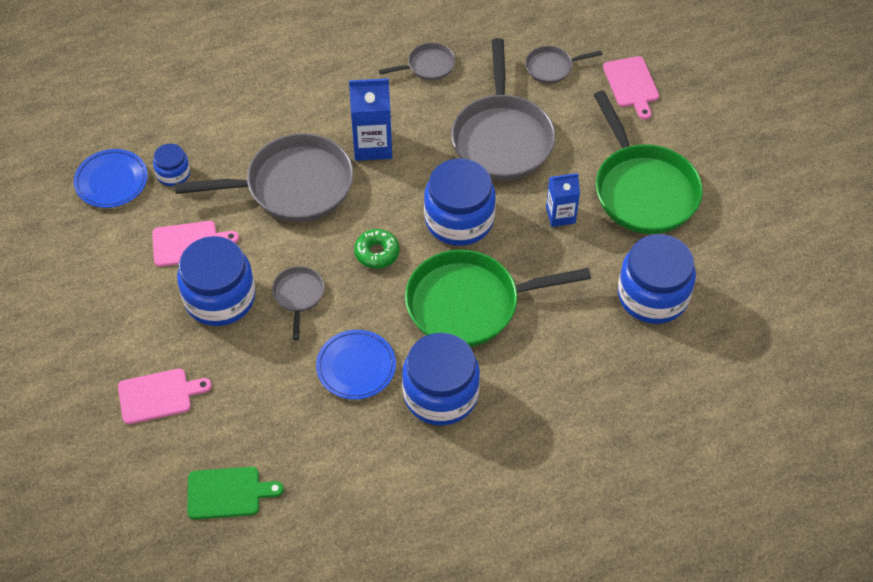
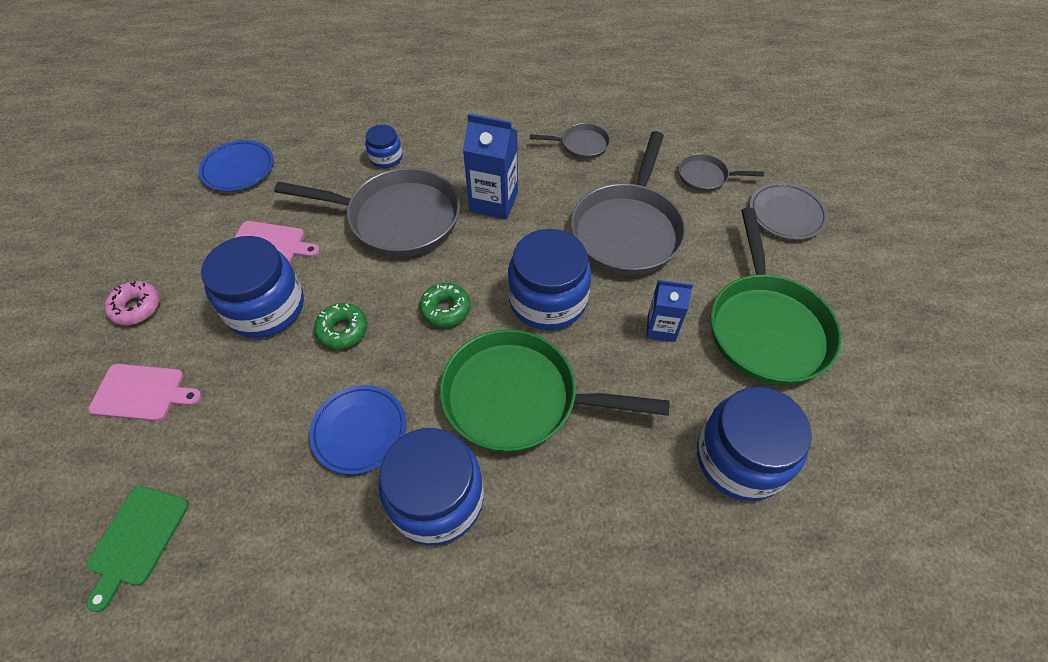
camera: 20 degrees right, 0 degrees up
blue jar [153,144,190,186] -> blue jar moved to [365,125,403,168]
green cutting board [187,467,284,520] -> green cutting board turned 90 degrees clockwise [86,486,189,612]
grey pan [272,266,324,340] -> green donut [314,303,367,349]
pink cutting board [603,56,659,120] -> grey plate [749,182,828,240]
none -> pink donut [104,281,160,325]

